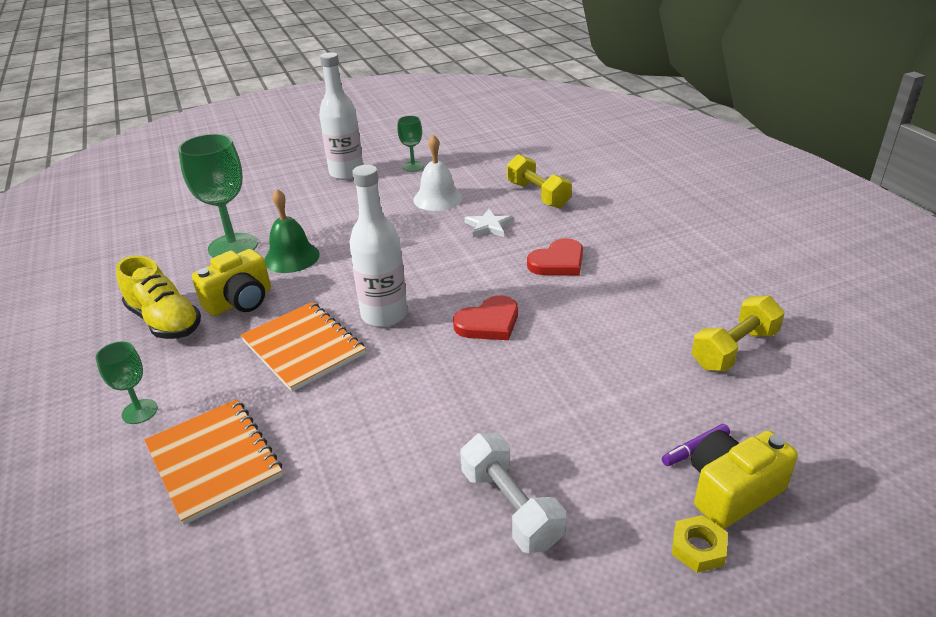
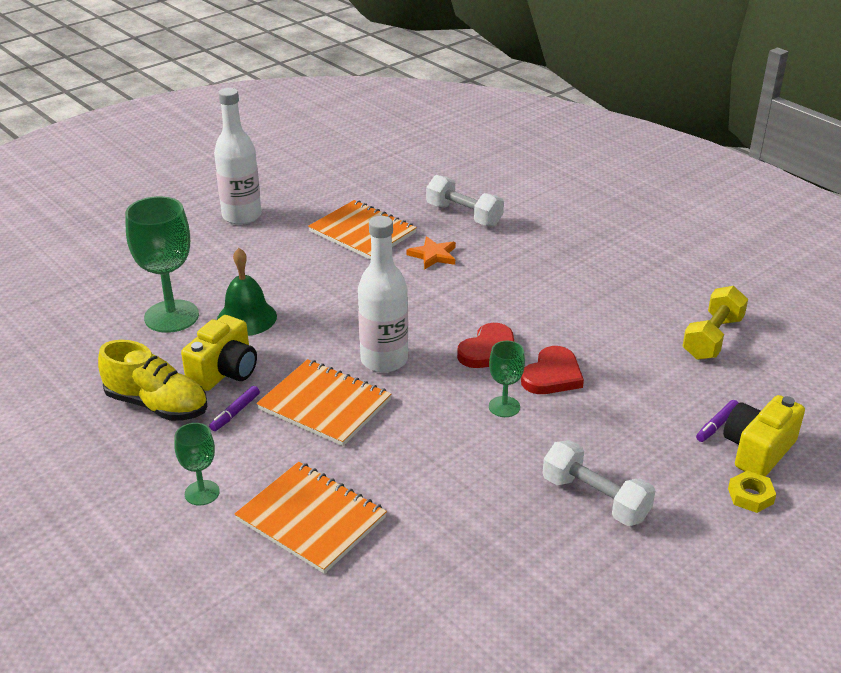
camera: 20 degrees left, 0 degrees up
green goblet [397,116,424,172] -> green goblet moved to [489,341,525,417]
white bell [413,134,463,211] -> orange notebook [308,200,417,260]
white star [464,209,513,238] -> orange star [407,237,456,270]
yellow dumbbell [507,154,572,208] -> white dumbbell [426,175,504,227]
red heart [527,238,583,275] -> red heart moved to [521,346,584,394]
none -> purple marker [209,386,260,431]

